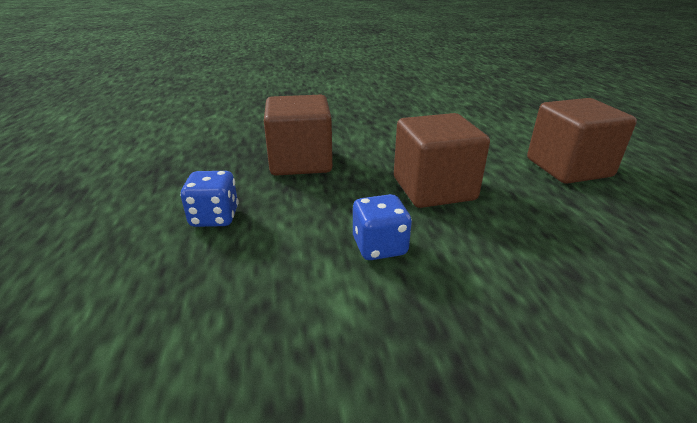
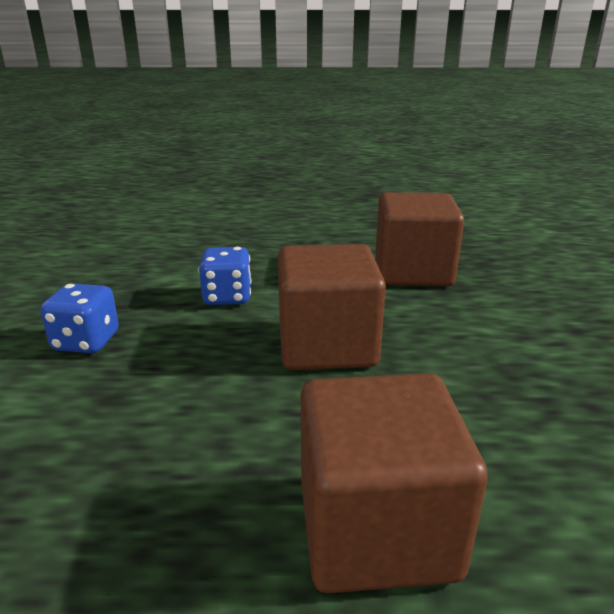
camera: 100 degrees right, 5 degrees down
blue dice [180,171,239,227] -> blue dice moved to [40,284,119,353]

